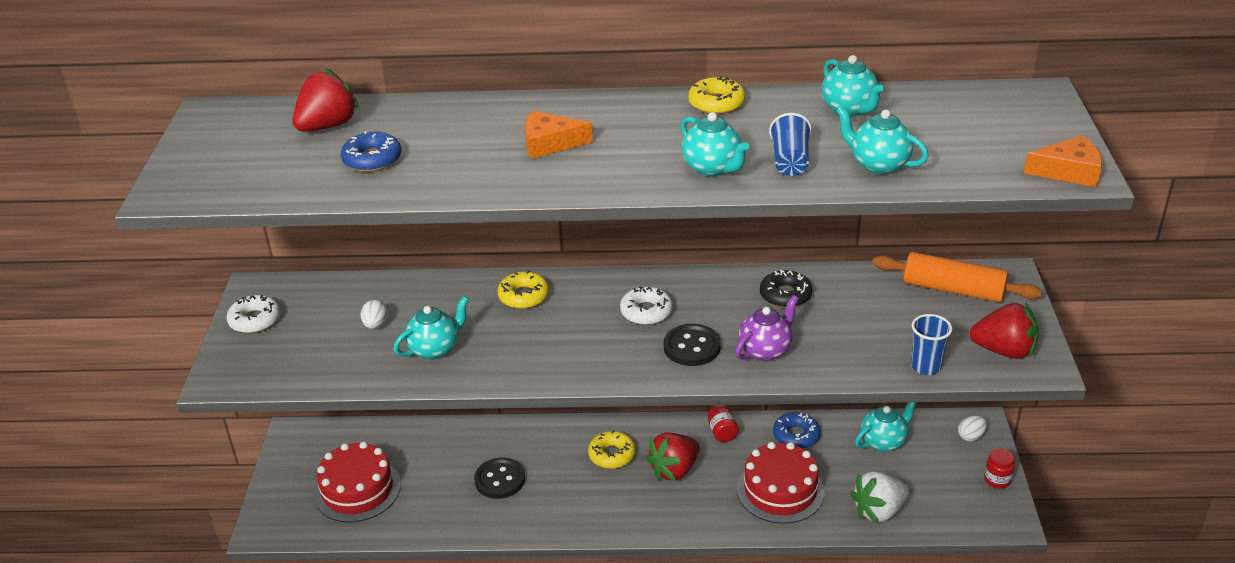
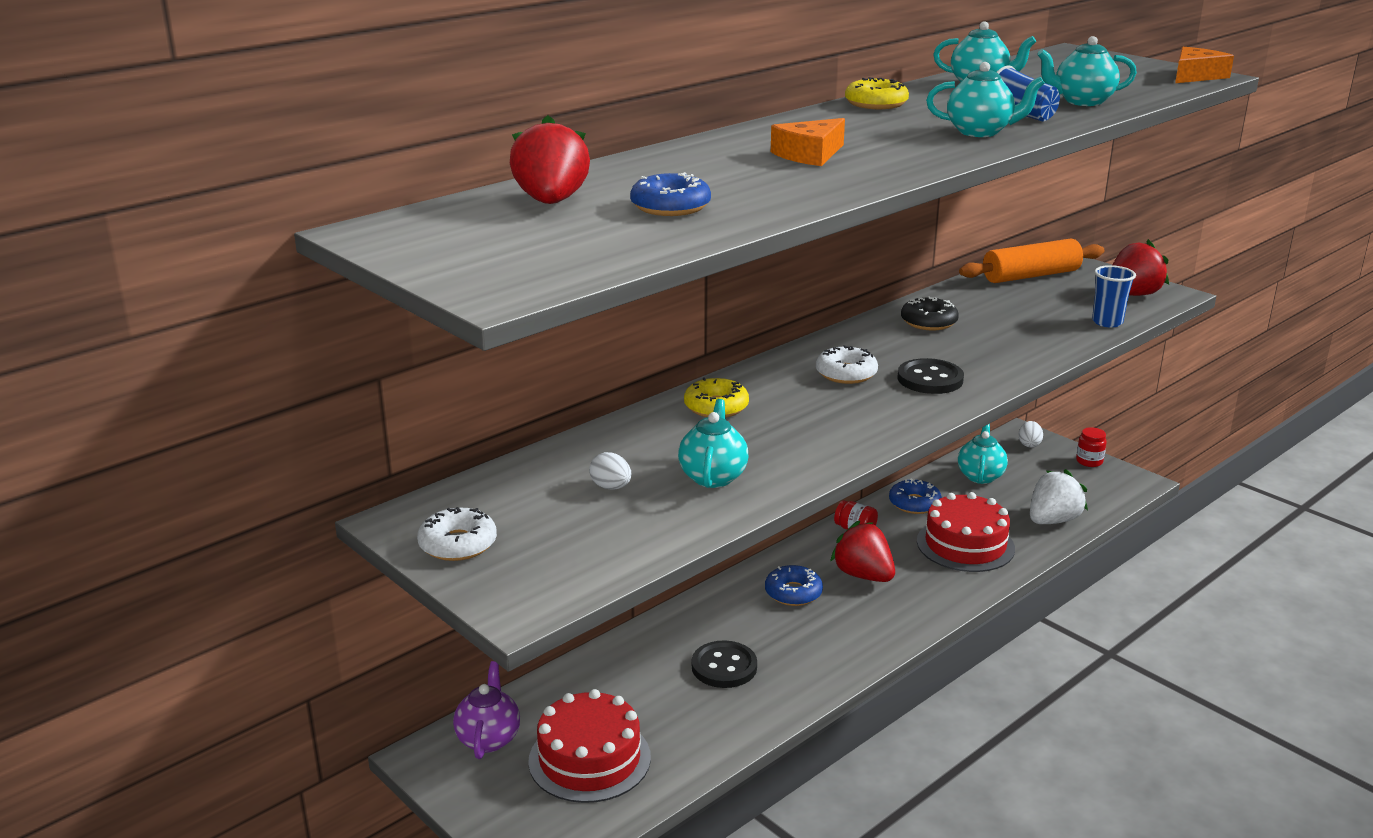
camera: 45 degrees left, 10 degrees down
yellow donut [588,430,636,469] -> blue donut [765,565,823,606]
red strawberry [646,432,700,482] -> red strawberry turned 135 degrees clockwise [830,520,895,582]
purple teapot [735,295,799,361] -> purple teapot moved to [453,661,520,759]
white strawberry [851,471,909,524] -> white strawberry turned 150 degrees counterclockwise [1030,469,1088,524]

